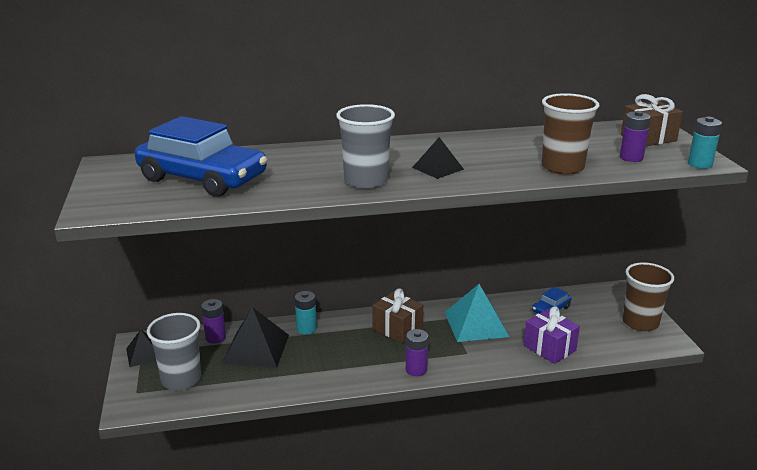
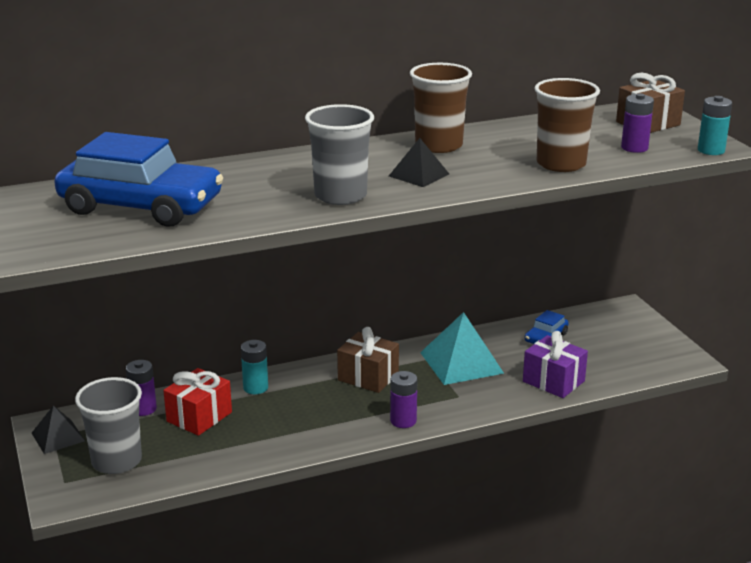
camera: 10 degrees left, 0 degrees up
black pyramid [222,307,289,368] -> red gift [163,368,232,436]
brown cup [623,262,674,331] -> brown cup moved to [410,63,472,153]

